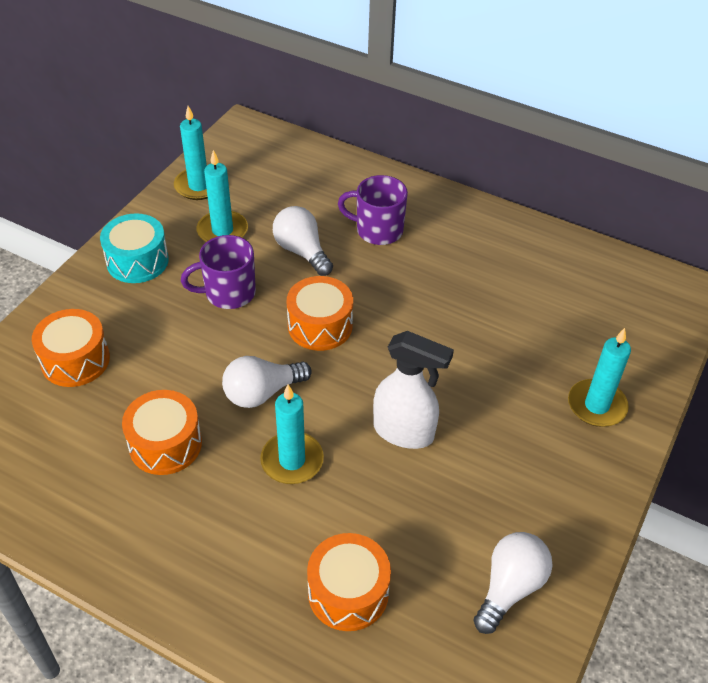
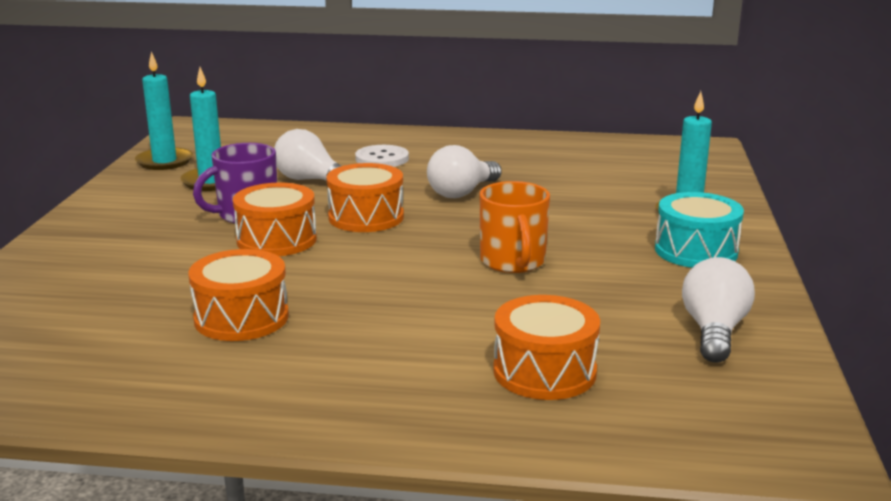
camera: 20 degrees left, 25 degrees down
orange drum [32,309,110,387] -> orange drum moved to [233,183,317,256]
turquoise drum [100,213,169,283] -> turquoise drum moved to [655,192,744,268]
white light bulb [222,356,312,408] -> white light bulb moved to [427,145,502,198]
turquoise candle [260,384,324,484] -> none
purple mug [338,175,408,245] -> white button [355,145,409,167]
white spray bottle [373,331,454,449] -> orange mug [479,181,550,273]

